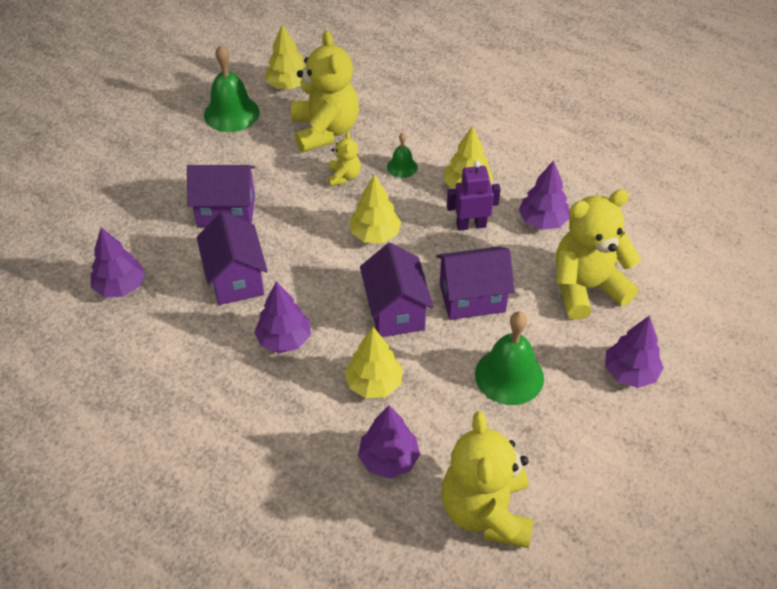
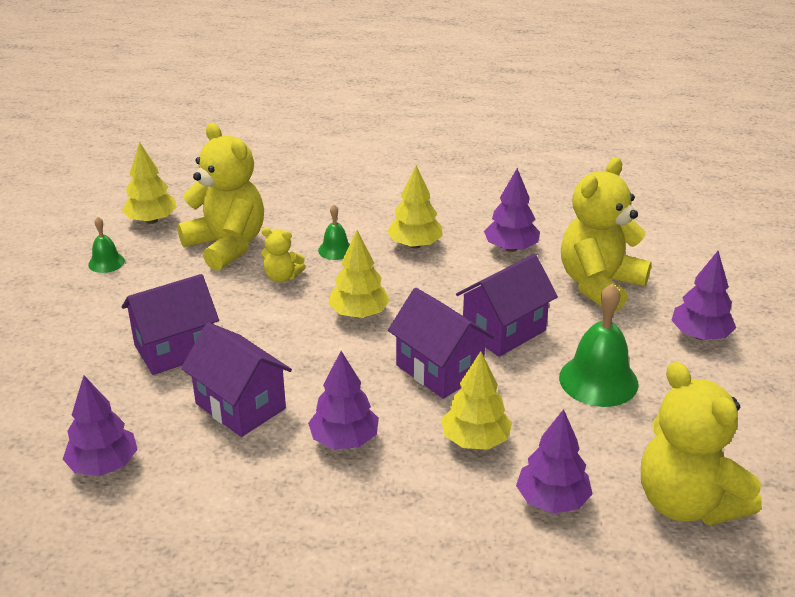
camera: 30 degrees left, 15 degrees down
green bell [204,45,259,132] -> green bell [88,217,125,273], size x0.53
yellow teddy bear [328,132,361,186] -> yellow teddy bear turned 135 degrees clockwise [261,227,305,282]
purple robot [447,161,501,231] -> none

